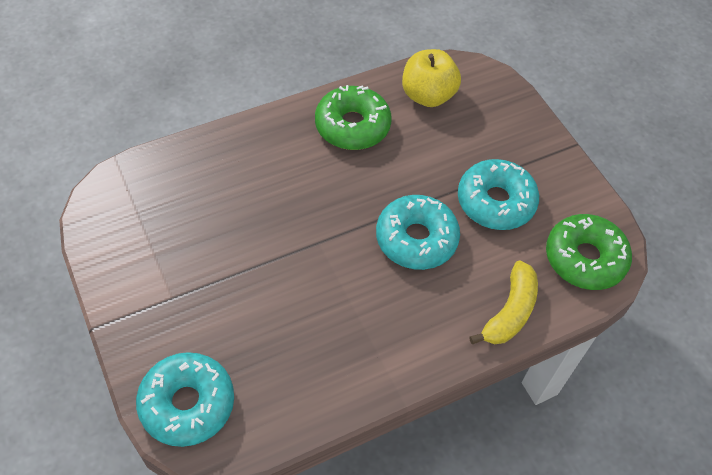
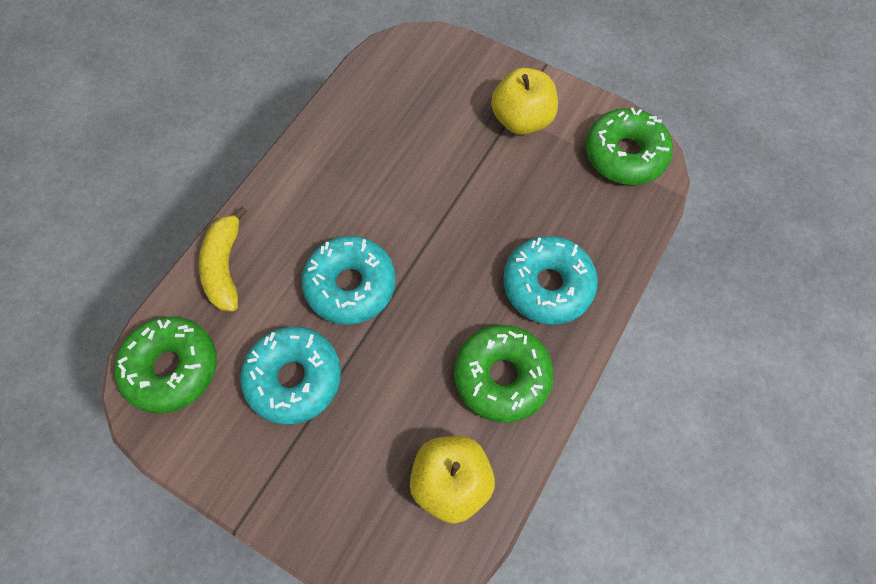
camera: 150 degrees right, 10 degrees up
turquoise donut [136,352,234,447] -> turquoise donut moved to [503,236,598,325]
none -> yellow apple [491,68,558,135]
none -> green donut [586,108,673,185]

